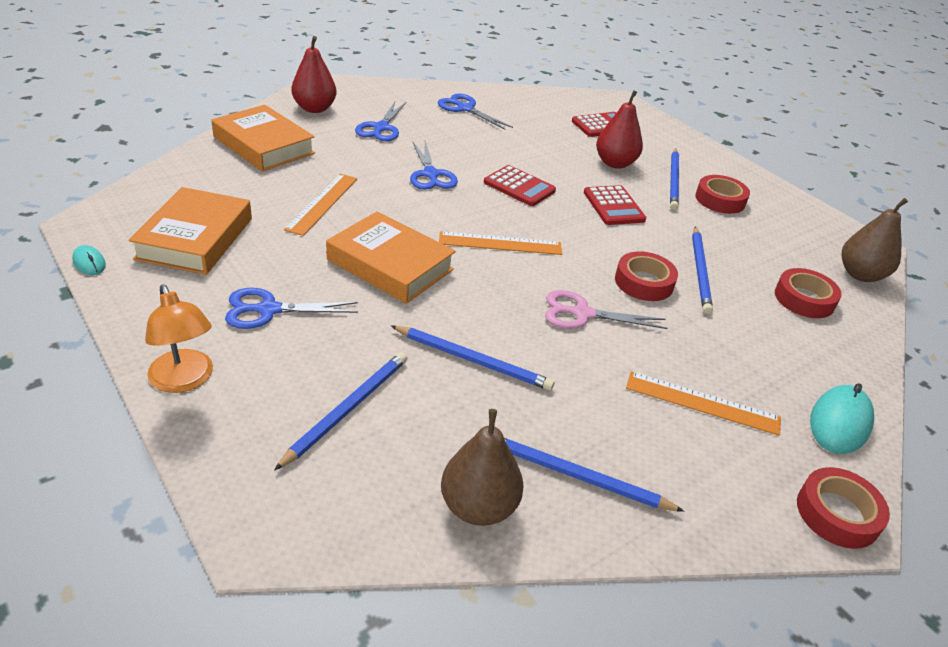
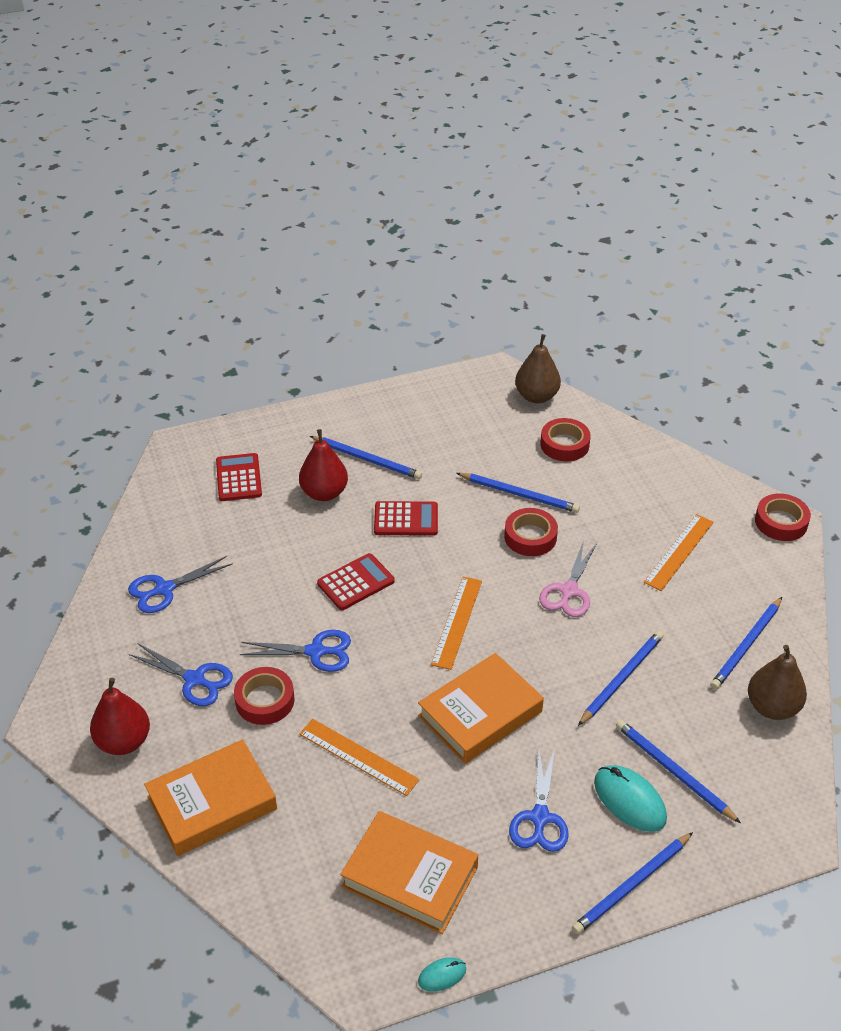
camera: 70 degrees left, 5 degrees up
orange lamp [145,284,213,393] -> blue pencil [572,832,693,935]
red tape [695,175,750,214] -> red tape moved to [234,667,294,725]
turquoise mouse [810,383,874,454] -> turquoise mouse moved to [594,765,667,832]

